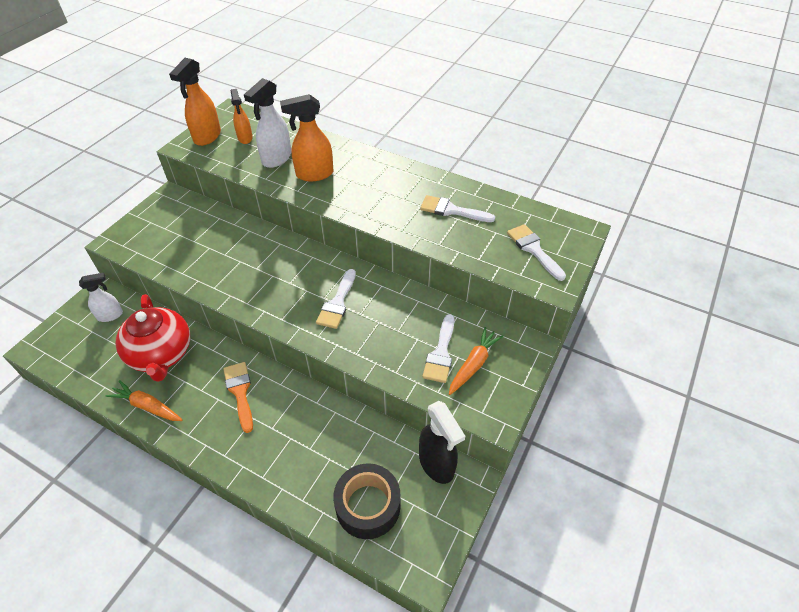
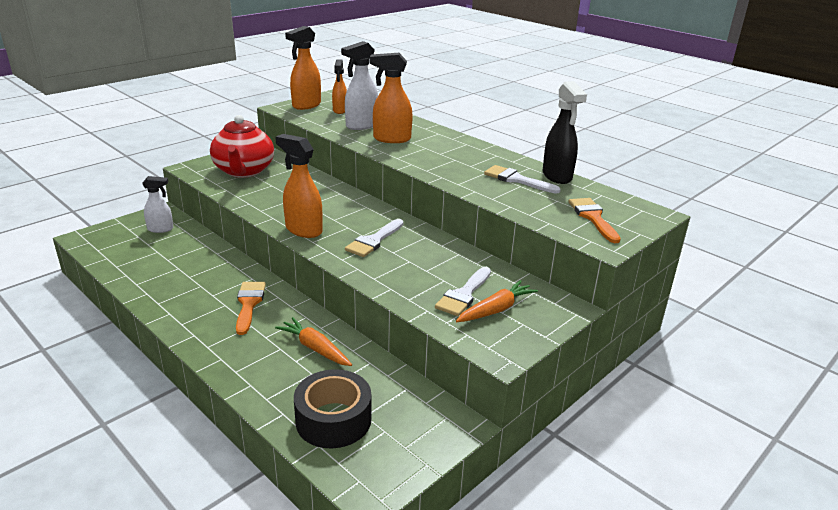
camera: 15 degrees right, 20 degrees down
orange carrot [106,380,182,421] -> orange carrot moved to [275,317,352,366]
red teapot [116,294,190,382] -> red teapot moved to [210,115,274,178]
black spray bottle [419,401,465,484] -> black spray bottle moved to [543,81,587,184]
white brush [507,224,566,281] -> orange brush [568,198,621,243]
none -> orange spray bottle [275,134,323,238]

